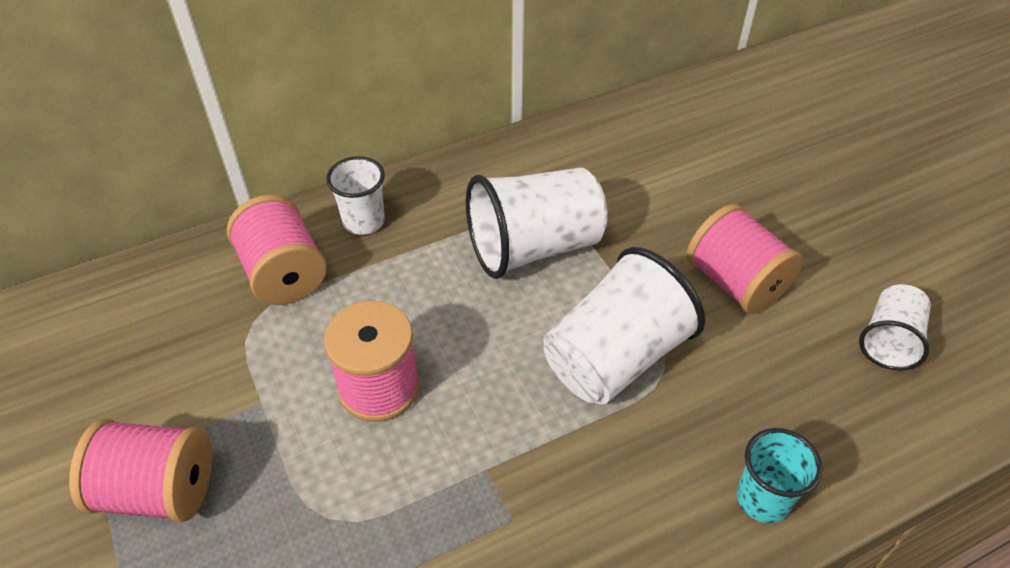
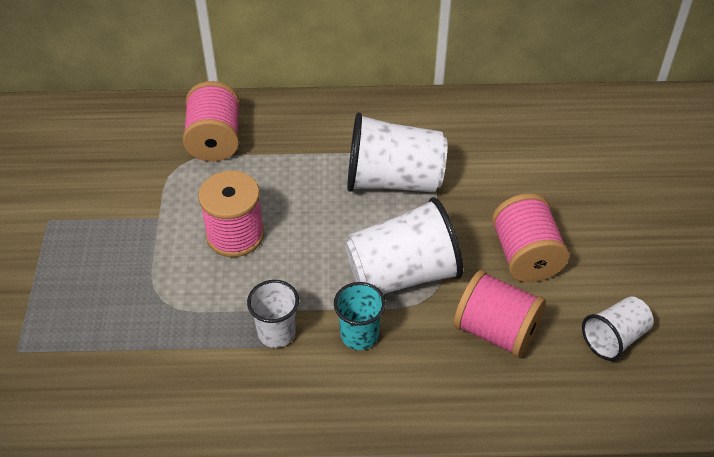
camera: 25 degrees right, 0 degrees up
pink spool [69,419,212,522] -> pink spool moved to [454,270,546,358]
white cup [326,156,385,235] -> white cup moved to [247,280,299,348]
turquoise cup [737,428,822,523] -> turquoise cup moved to [334,282,386,350]

